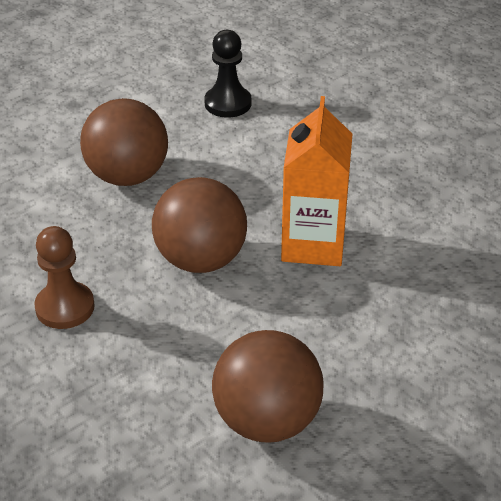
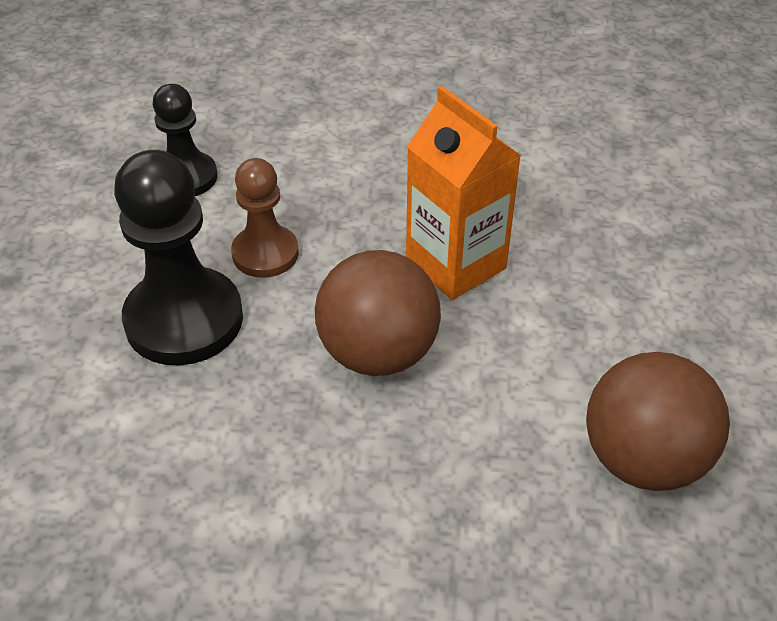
camera: 45 degrees left, 5 degrees up
brown pawn [34,226,95,329] -> brown pawn moved to [231,158,299,278]
brown ball [80,98,168,186] -> black pawn [114,150,243,366]

